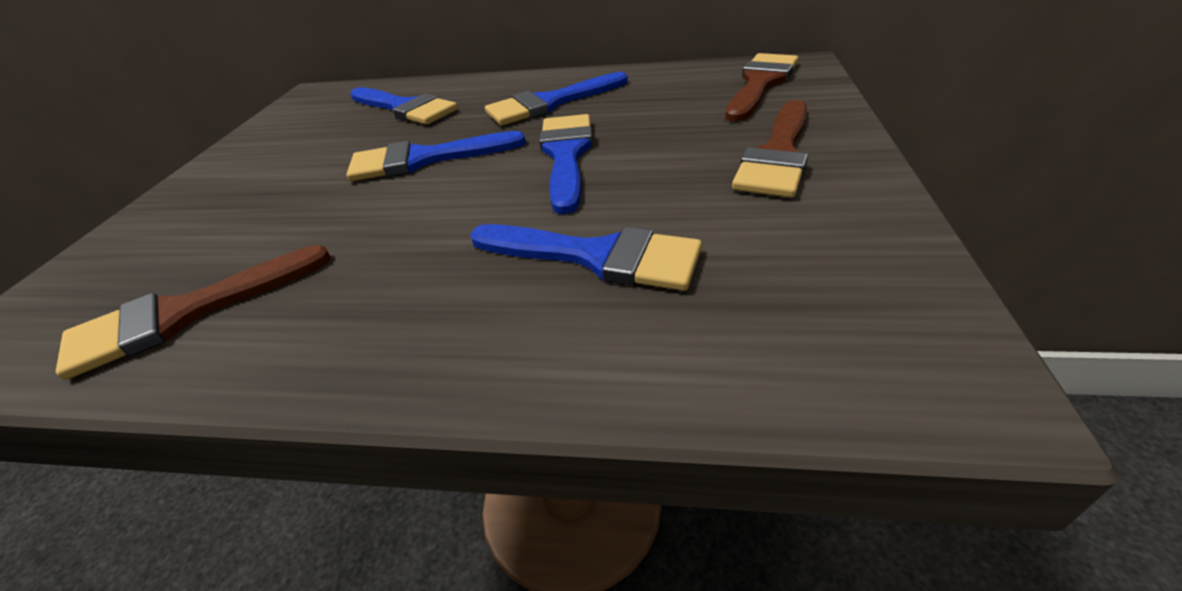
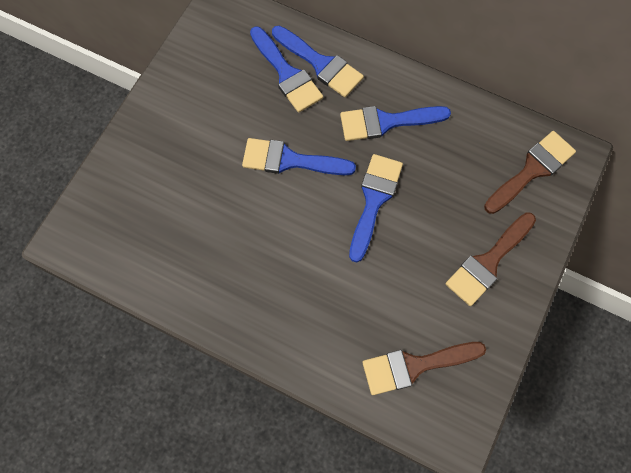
camera: 15 degrees right, 30 degrees up
brown brush [56,245,331,380] -> brown brush moved to [362,342,486,395]
blue brush [470,224,702,291] -> blue brush moved to [272,26,364,97]

